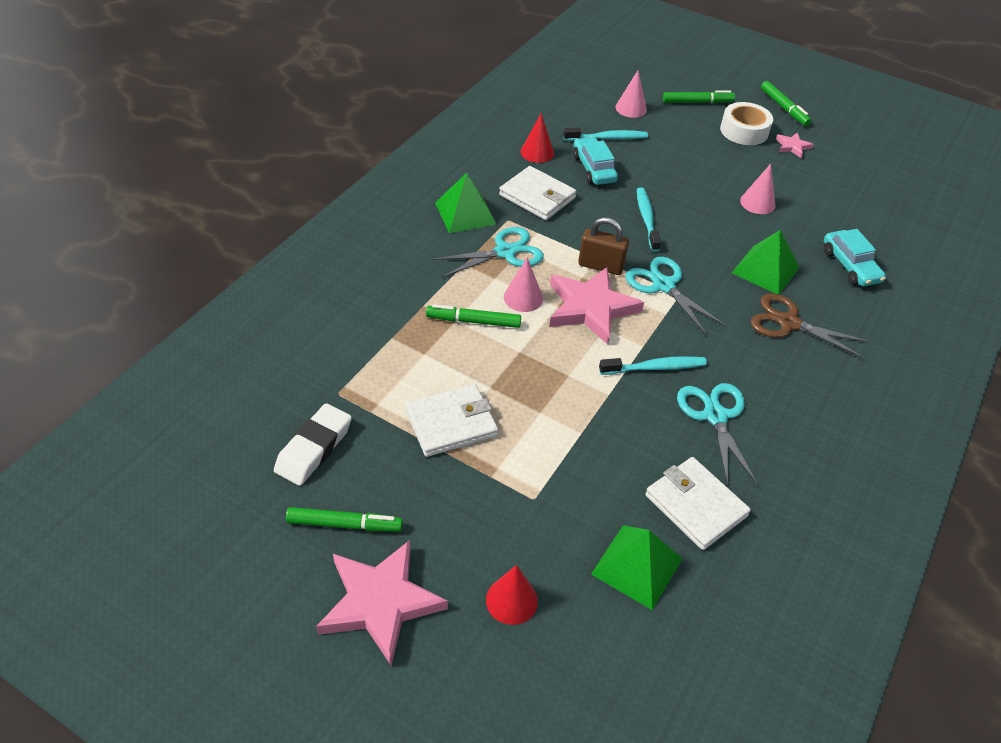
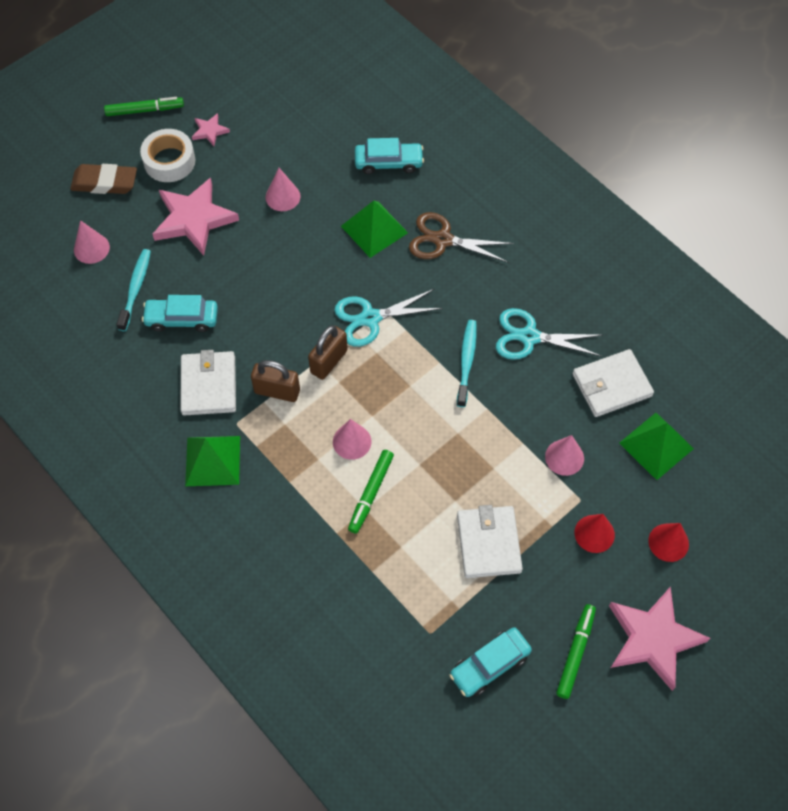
camera: 70 degrees left, 15 degrees up
white eraser [274,403,352,486] -> turquoise car [449,627,532,697]
turquoise scissors [432,227,544,278] -> none
white wallet [499,166,576,220] -> white wallet turned 60 degrees counterclockwise [180,350,236,416]
red cone [521,113,554,163] -> red cone moved to [574,514,615,553]
pink star [549,267,644,345] -> pink star moved to [153,178,239,256]
turquoise toothbrush [637,187,661,252] -> none
green marker [663,90,735,103] -> brown eraser [70,164,137,194]
brown scissors [750,293,870,359] -> brown scissors turned 60 degrees clockwise [409,212,514,263]
none -> brown padlock [251,360,300,402]
none -> pink cone [545,435,584,476]

